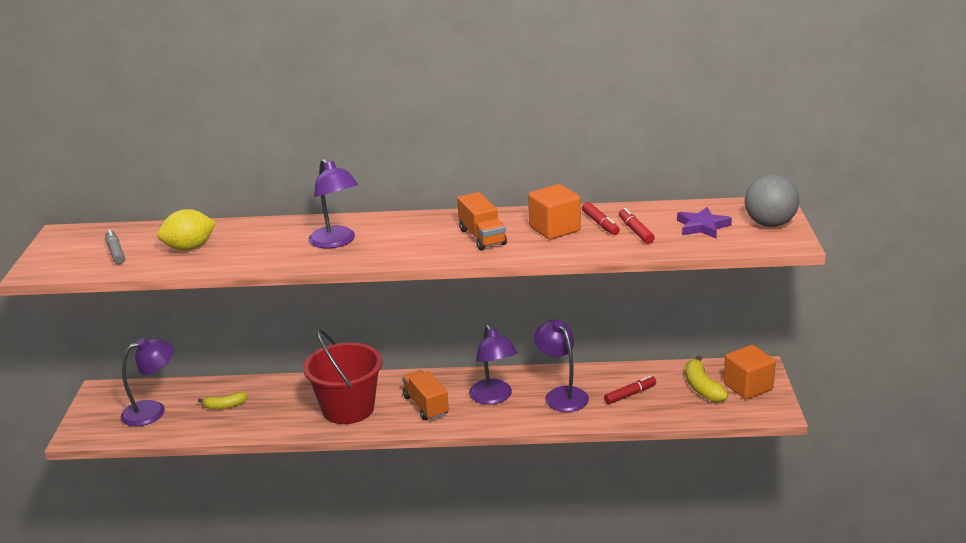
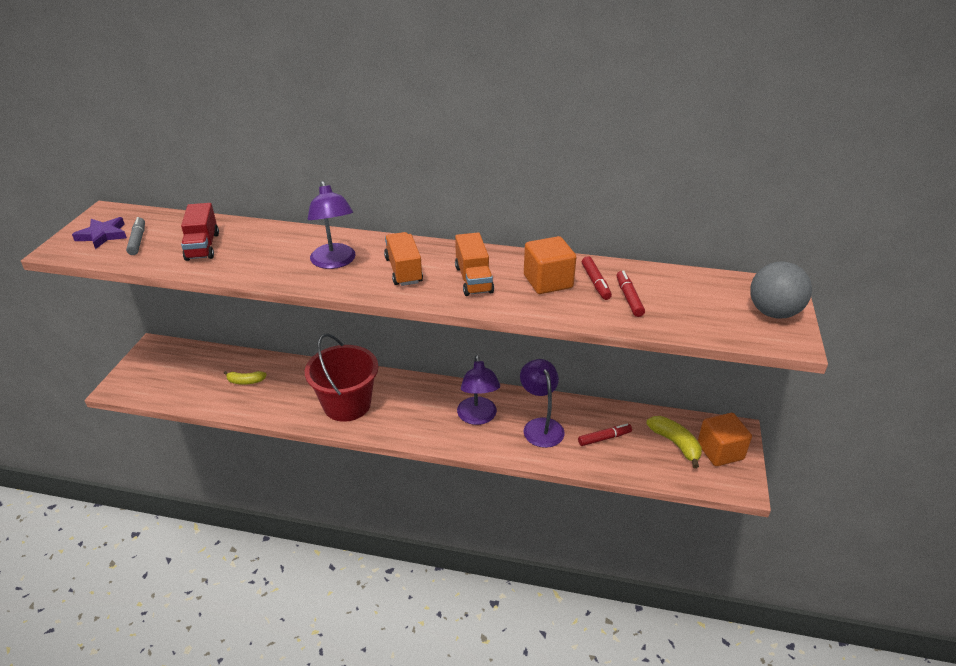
camera: 10 degrees right, 10 degrees up
purple lamp [121,338,174,426] -> none
yellow lemon [157,209,216,250] -> red truck [181,203,219,261]
orange truck [402,370,449,420] -> orange truck moved to [384,232,423,286]
purple star [677,207,732,238] -> purple star moved to [72,217,127,249]
yellow banana [686,356,728,402] -> yellow banana turned 150 degrees clockwise [646,416,702,468]

